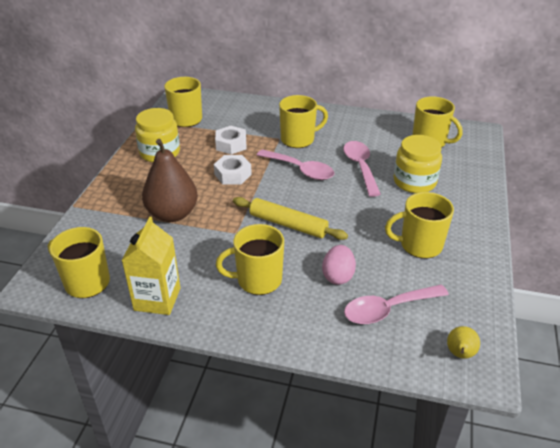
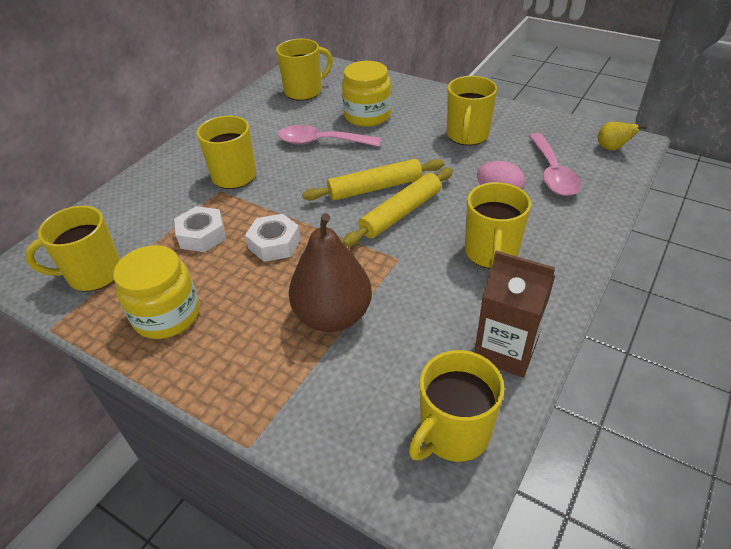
camera: 70 degrees left, 5 degrees up
yellow carton [121,217,180,315] -> brown carton [474,251,555,377]
pink spoon [257,149,334,180] -> none
none -> yellow rolling pin [302,159,444,201]

